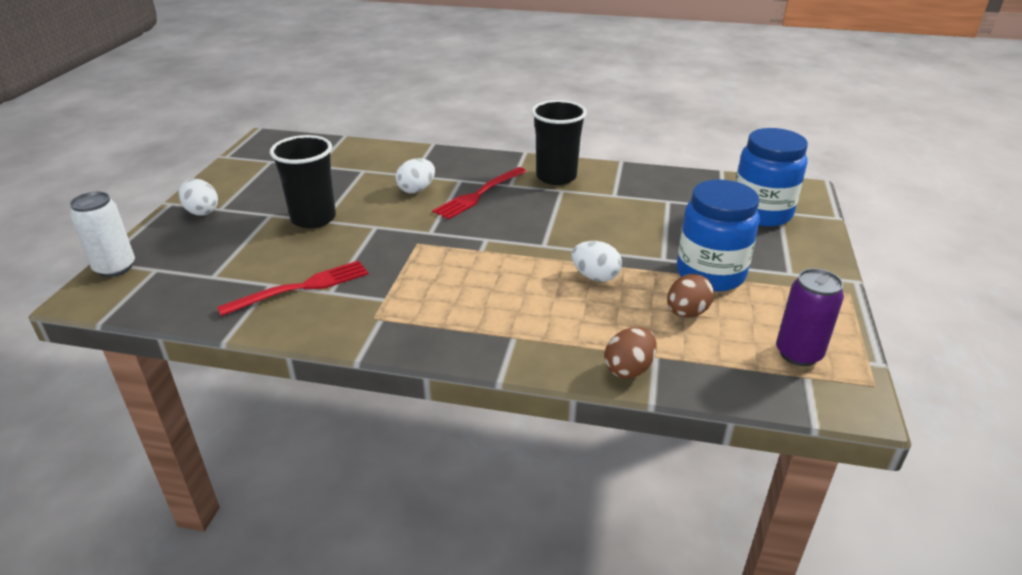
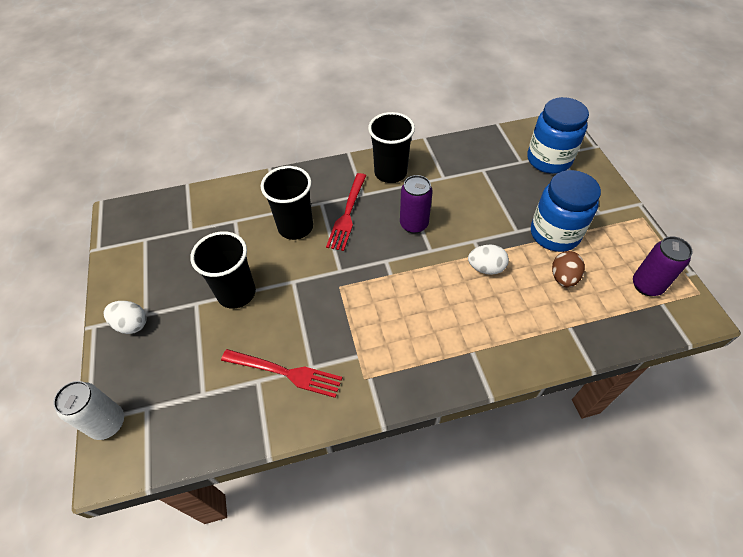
camera: 25 degrees left, 20 degrees up
red fork [217,260,369,316] -> red fork turned 75 degrees clockwise [221,349,342,398]
white egg [395,158,435,193] -> black cup [261,166,313,240]
brown egg [604,327,657,379] -> none
none -> purple can [400,175,433,233]

